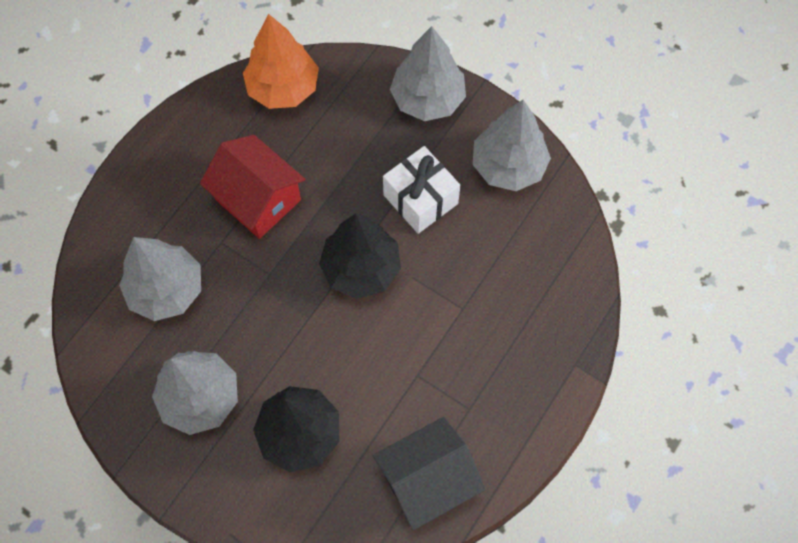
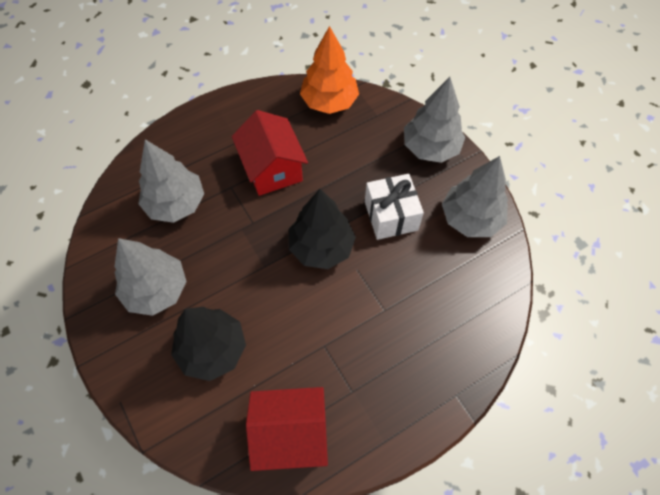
camera: 25 degrees right, 5 degrees down
black house [373,417,486,530] -> red house [246,387,328,471]

